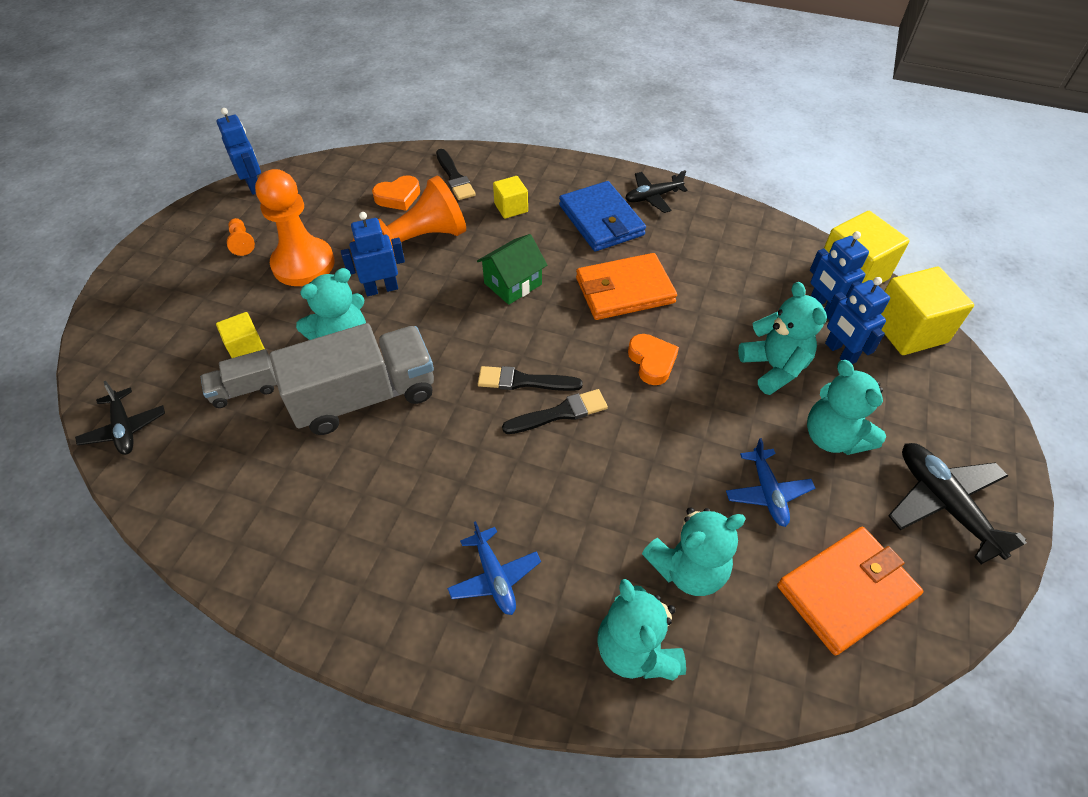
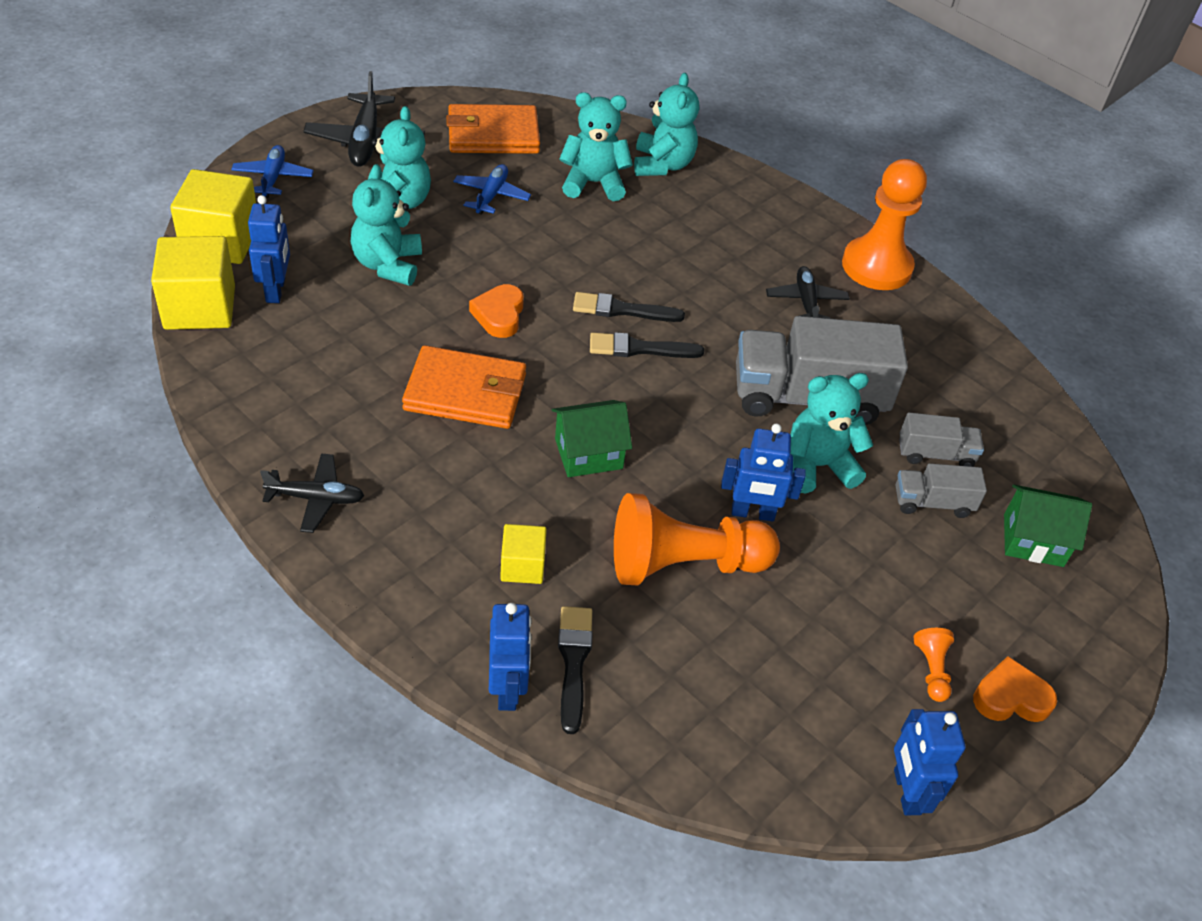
camera: 160 degrees left, 5 degrees down
black plane [75,381,165,455] -> black plane moved to [766,266,850,319]
yellow cube [216,312,265,358] -> grey truck [896,463,987,518]
orange pawn [255,169,335,286] -> orange pawn moved to [842,159,927,290]
orange heart [372,175,420,211] -> orange heart moved to [973,656,1057,722]
blue plane [447,521,541,615] -> blue plane moved to [231,145,314,198]
black brush [478,366,583,391] -> black brush turned 150 degrees clockwise [590,332,704,358]
blue wallet [559,181,646,251] -> none
blue robot [825,277,890,364] -> blue robot moved to [489,603,532,711]
none -> green house [1004,484,1092,567]

